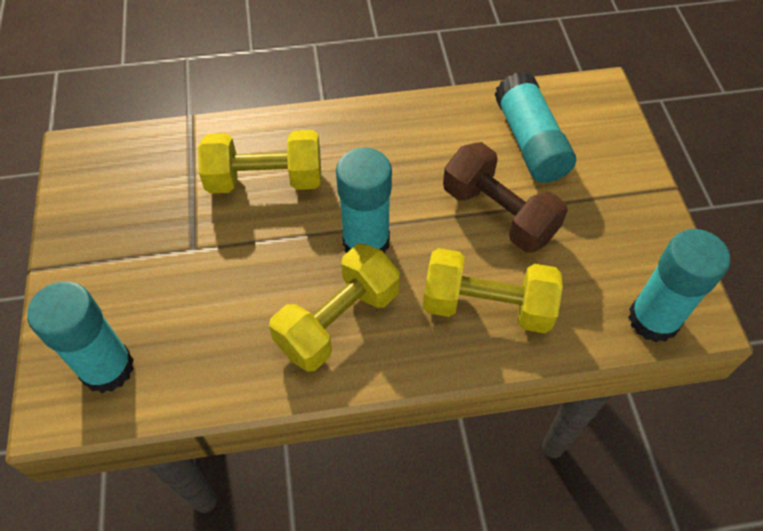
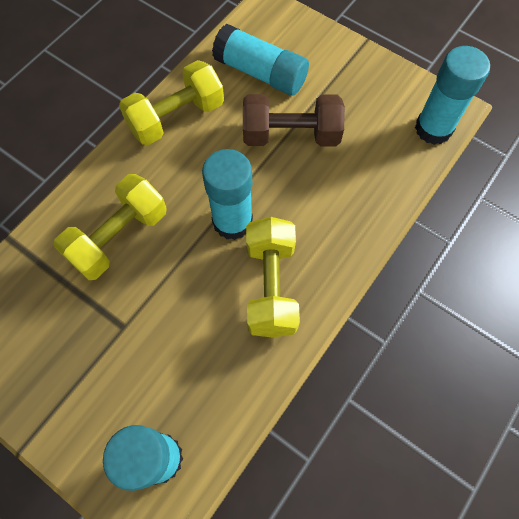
camera: 45 degrees left, 10 degrees up
yellow dumbbell [423,248,563,333] -> yellow dumbbell moved to [119,60,224,145]

